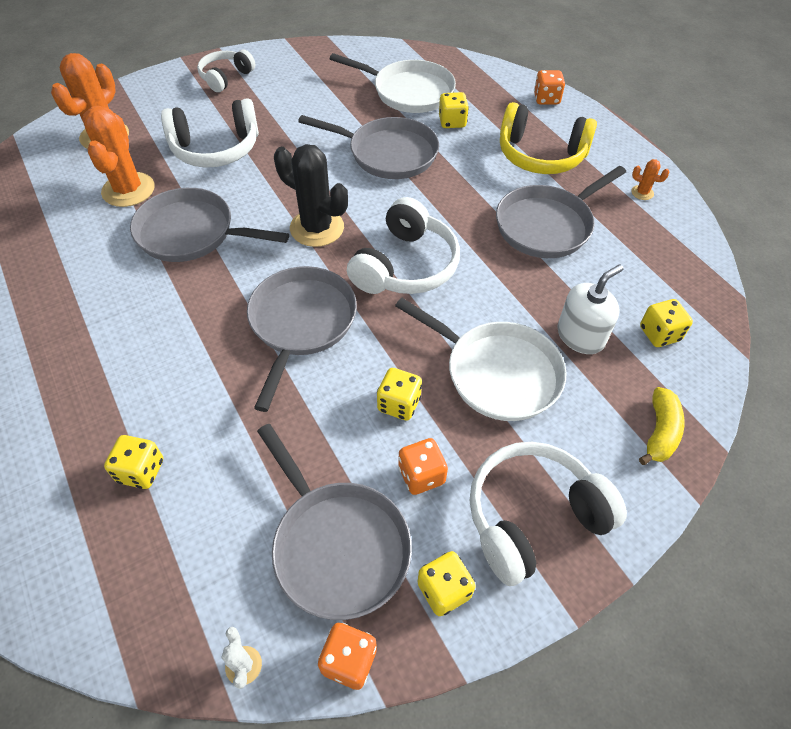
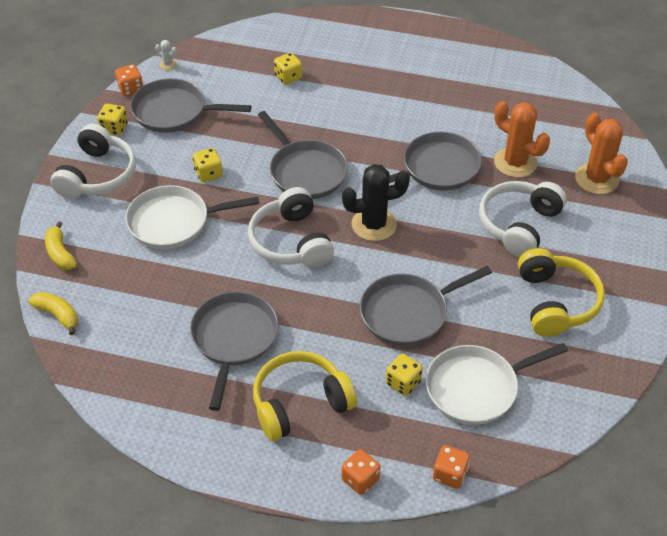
camera: 135 degrees right, 5 degrees down
white headphones [197,50,255,92] -> none
orange dice [398,438,448,495] -> orange dice moved to [433,445,470,489]
white soap dispenser [557,264,623,354] -> none
orange cactus [631,159,670,200] -> none
yellow dice [640,299,693,347] -> none
none -> yellow banana [28,292,78,335]
none -> yellow headphones [518,248,605,337]

